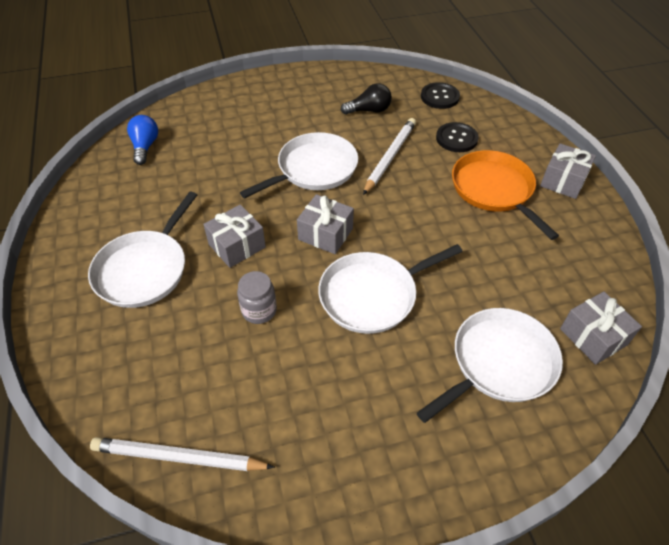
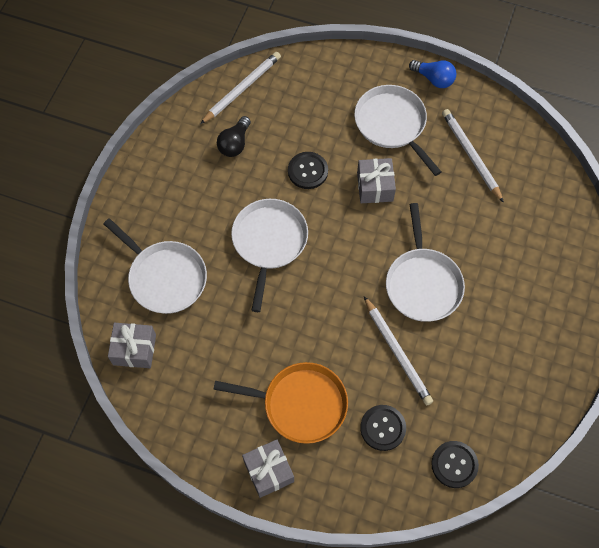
camera: 125 degrees right, 15 degrees up
blue light bulb [127,115,158,165] -> blue light bulb moved to [409,60,456,88]
grey jar [237,271,277,324] -> black button [288,152,328,189]
grey gift [297,194,354,254] -> none
black light bulb [341,83,392,115] -> black light bulb moved to [217,116,251,157]
white pan [417,308,563,423] -> white pan turned 45 degrees counterclockwise [104,218,207,314]
none -> white pencil [442,109,504,203]

